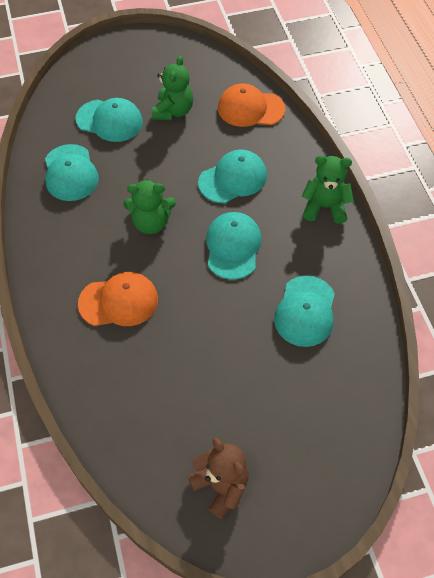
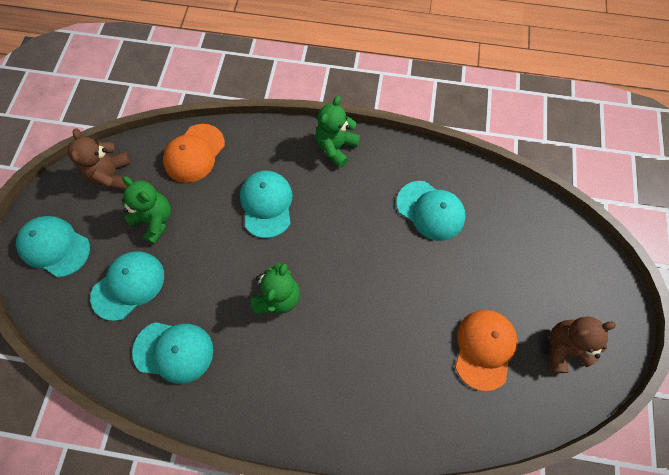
camera: 65 degrees left, 10 degrees up
orange cap [78,272,158,326] -> orange cap moved to [455,310,517,391]
turquoise cap [206,212,262,280] -> turquoise cap moved to [16,216,90,277]
none -> brown teddy bear [68,128,131,190]

